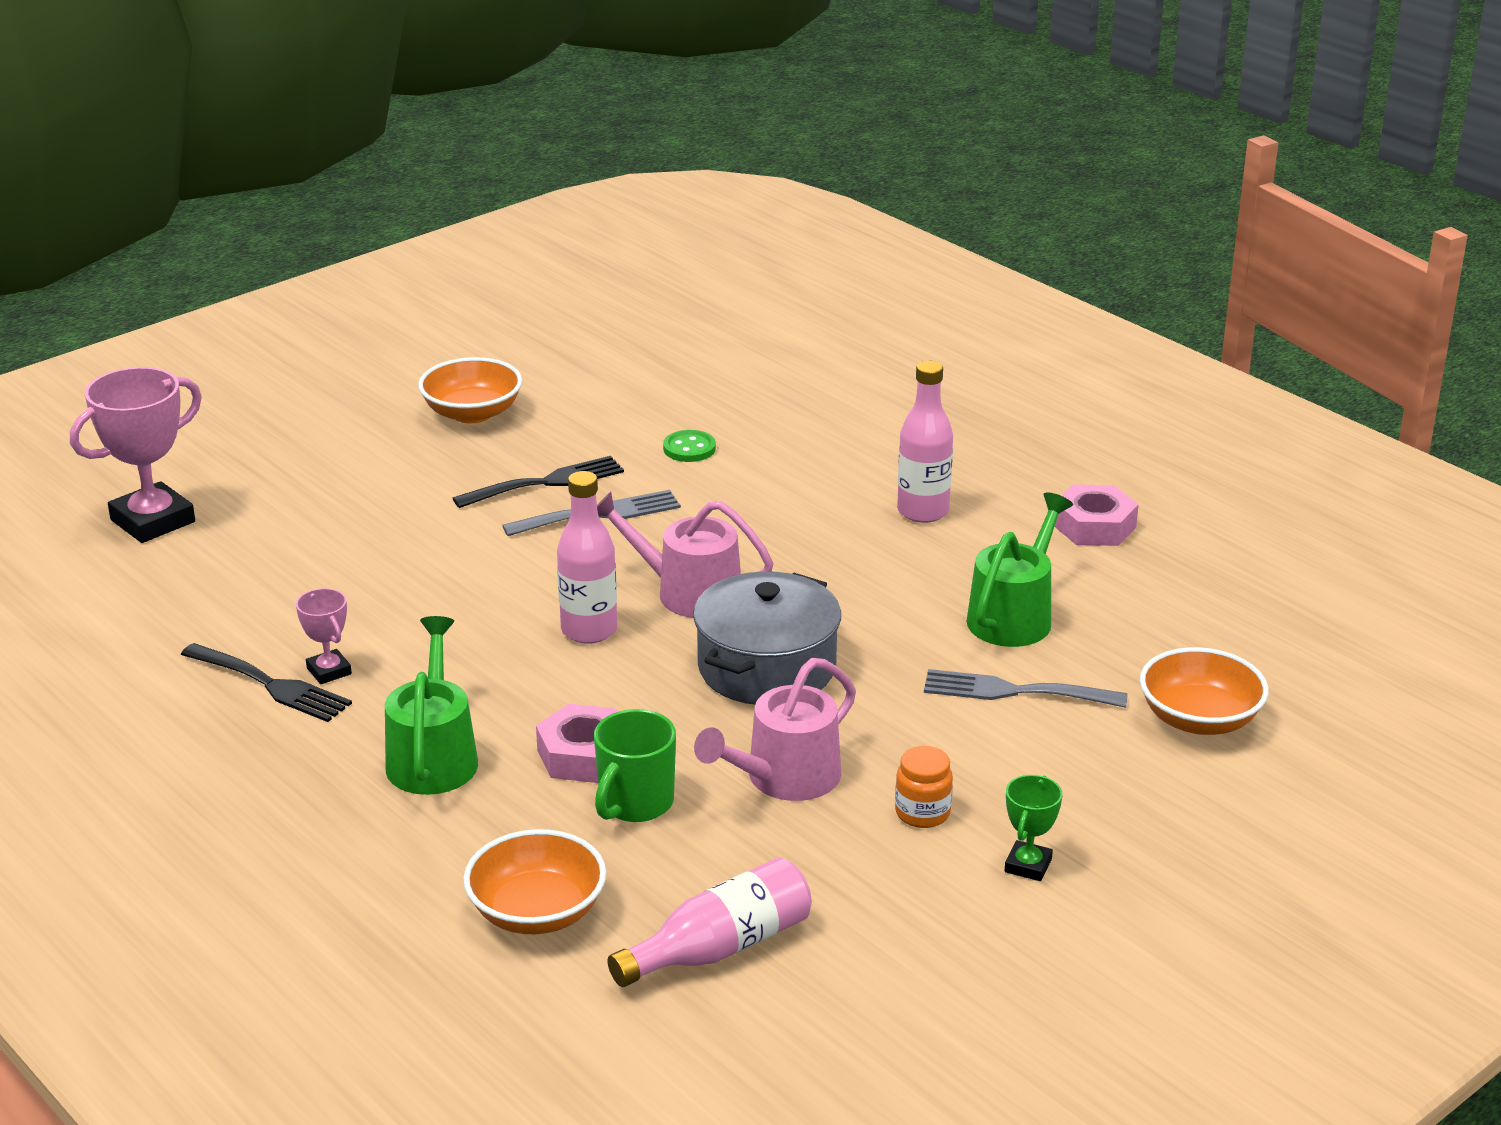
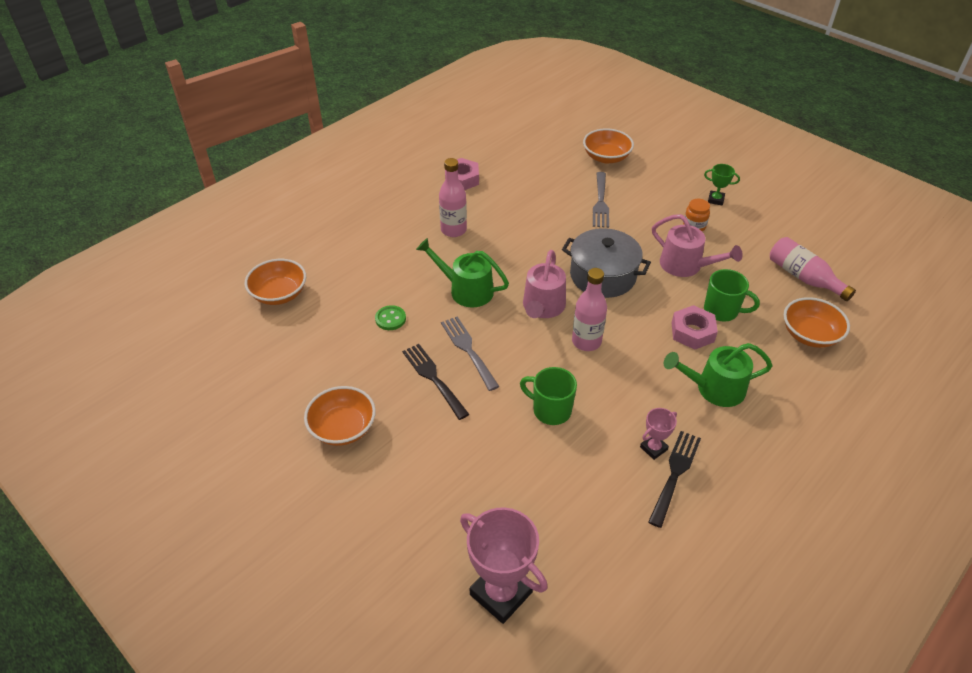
camera: 95 degrees left, 15 degrees up
green watering can [966,492,1073,647] -> green watering can moved to [416,238,509,307]
none -> orange bowl [245,259,306,305]
none -> green mug [520,367,577,425]

